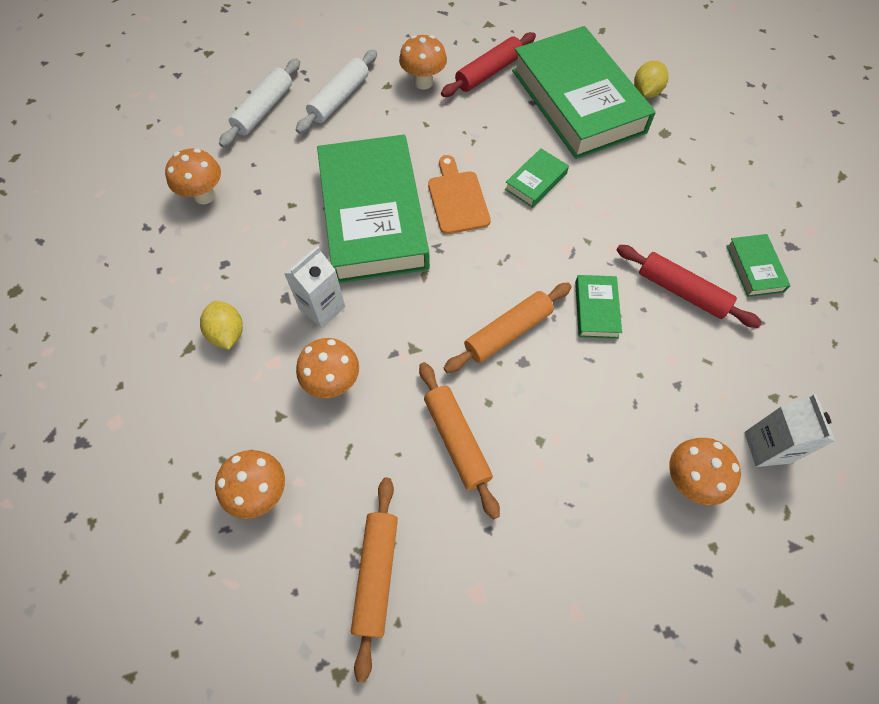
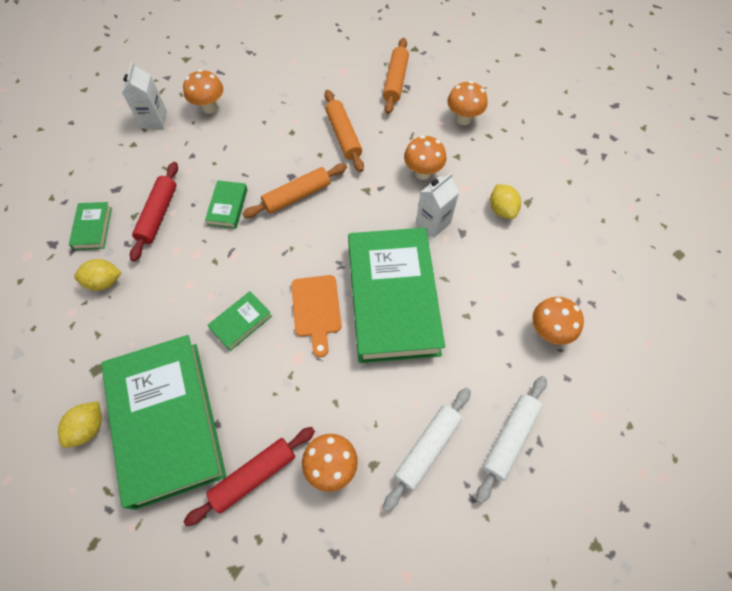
camera: 175 degrees left, 0 degrees up
red rolling pin [617,245,762,328] -> red rolling pin turned 60 degrees clockwise [130,162,178,262]
none -> yellow lemon [74,259,121,291]

